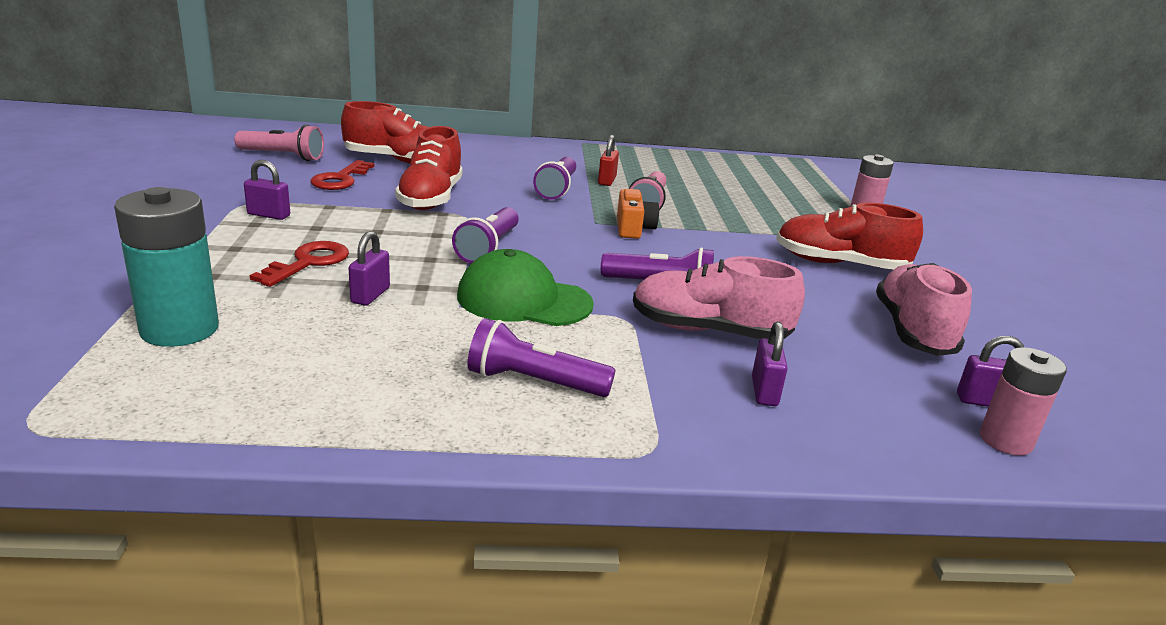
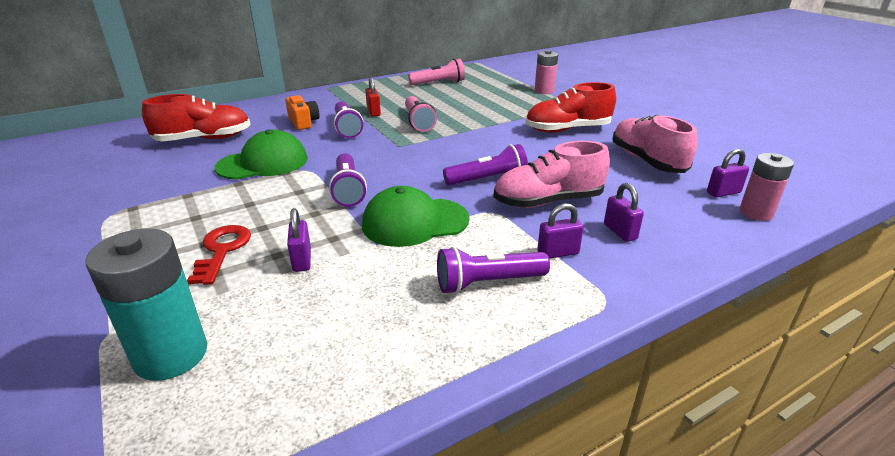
camera: 25 degrees left, 5 degrees up
pink flashlight [234,124,324,161] -> pink flashlight moved to [408,59,465,85]
purple padlock [244,160,290,220] -> purple padlock moved to [537,203,584,259]
red key [310,160,374,190] -> none
red shoe [395,126,463,210] -> green cap [215,130,308,180]
orange camera [617,189,659,239] -> orange camera moved to [285,95,319,130]

